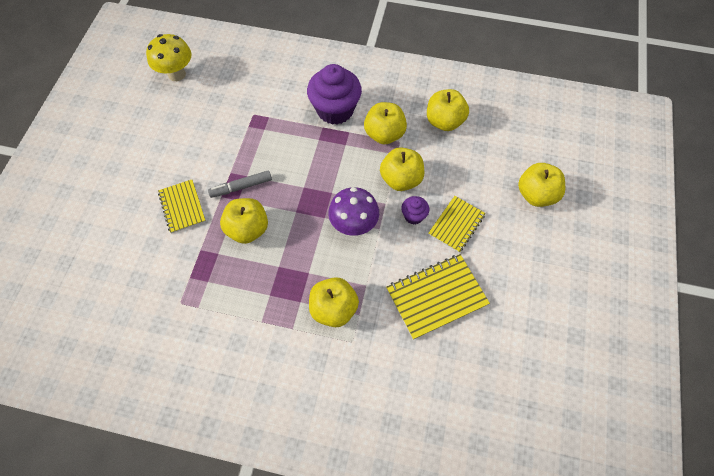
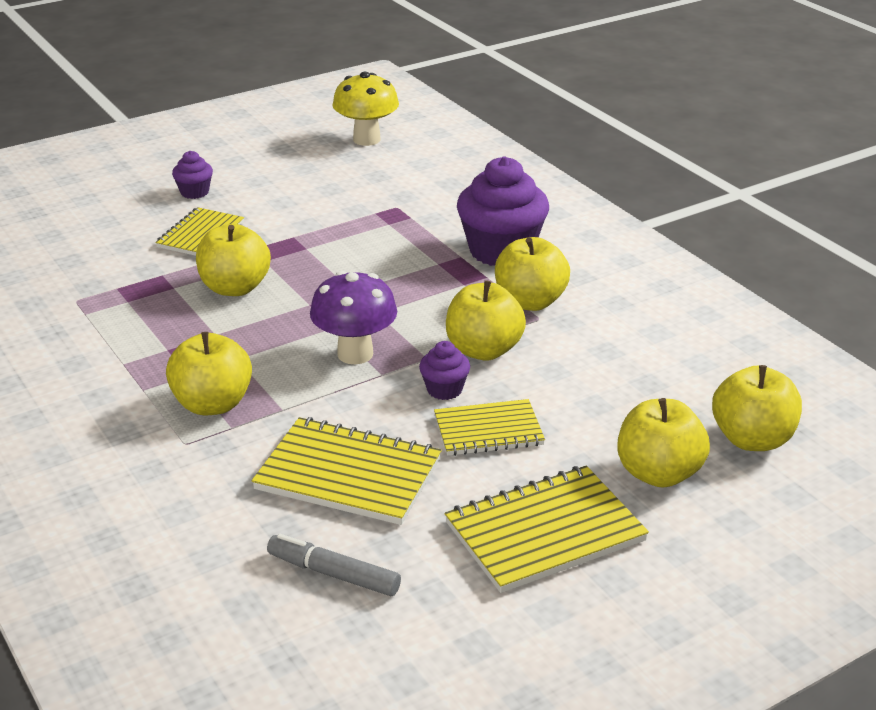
camera: 45 degrees right, 30 degrees down
grey marker [208,170,272,198] -> grey marker moved to [267,534,401,596]
yellow apple [427,89,469,131] -> yellow apple moved to [712,365,802,451]
none -> purple cupcake [172,151,213,199]
none -> yellow notebook [445,466,649,593]

